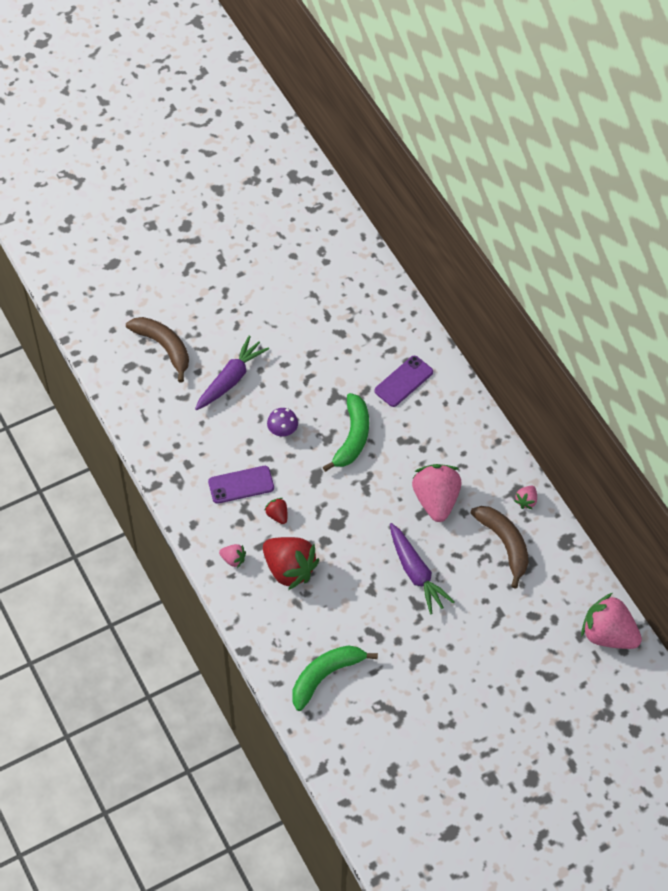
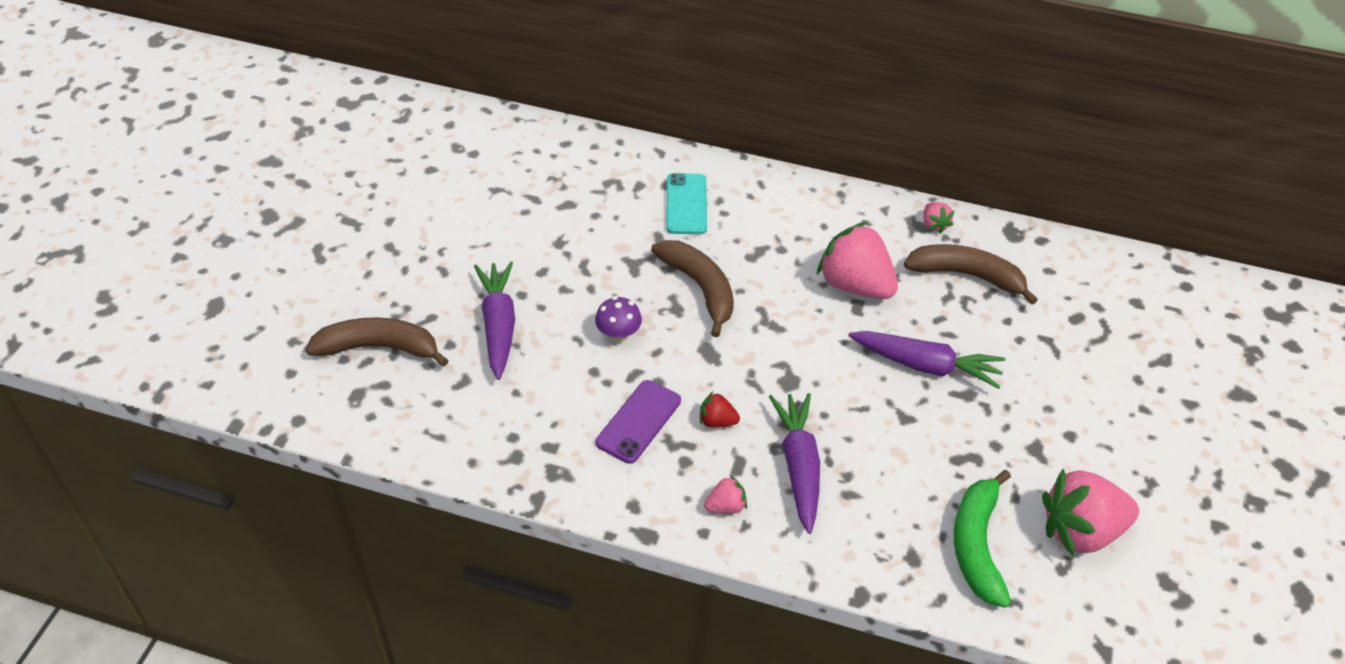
camera: 45 degrees left, 10 degrees down
red strawberry [263,537,320,590] -> purple carrot [769,393,820,534]
green banana [323,393,369,472] -> brown banana [651,240,734,337]
purple phone [374,356,433,407] -> turquoise phone [666,173,707,234]
pink strawberry [581,593,642,649] -> pink strawberry moved to [1042,469,1139,556]

